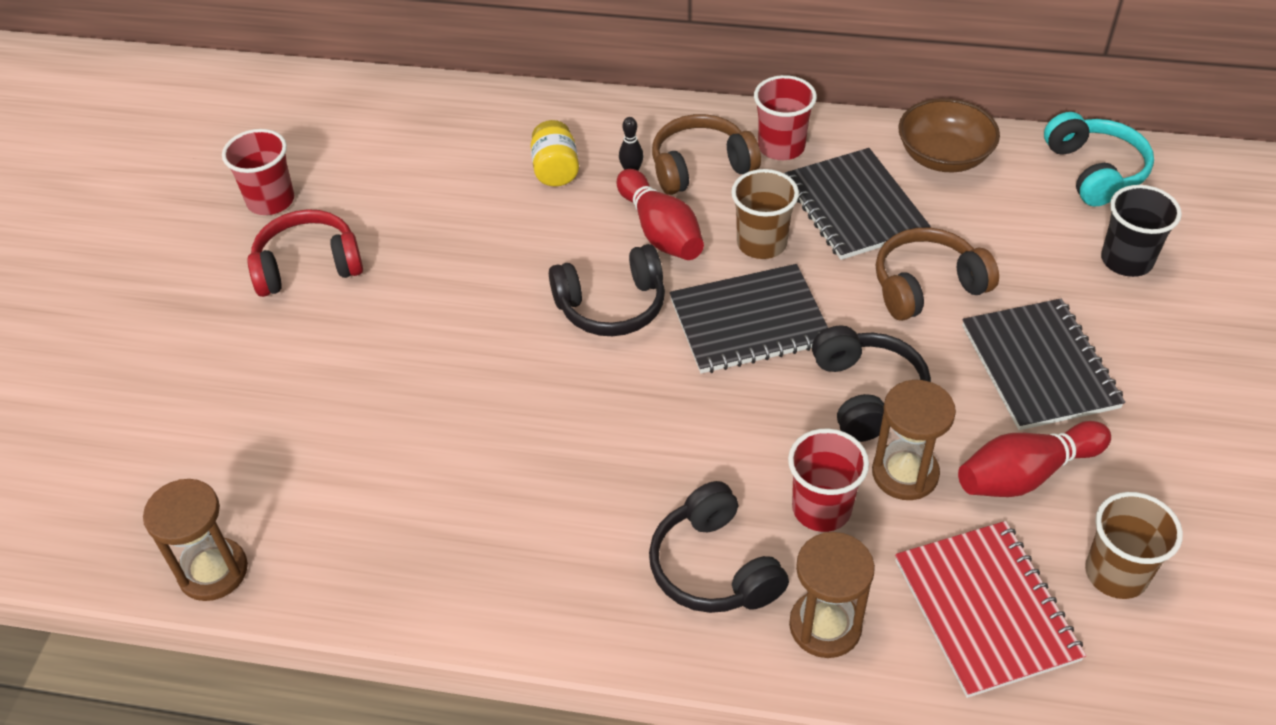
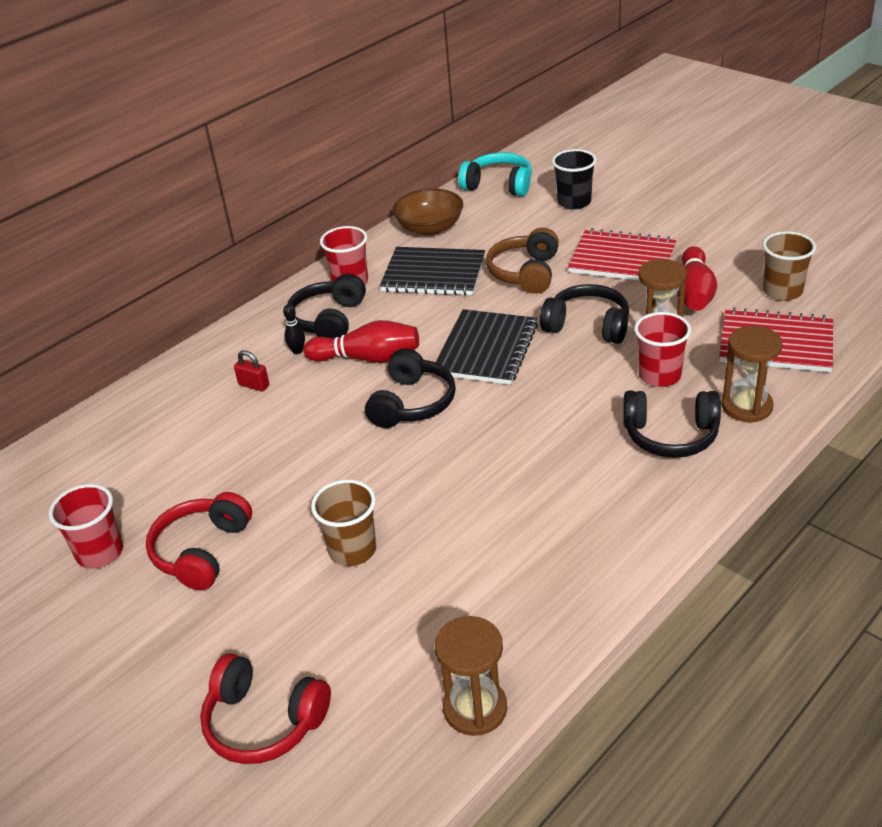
camera: 55 degrees left, 10 degrees down
yellow jar [530,120,579,186] -> red padlock [234,350,269,391]
brown headphones [652,114,761,195] -> black headphones [287,274,366,338]
brown cup [731,169,799,259] -> brown cup moved to [311,480,376,566]
black notebook [962,299,1125,430] -> red notebook [568,228,677,281]
none -> red headphones [200,653,331,764]

